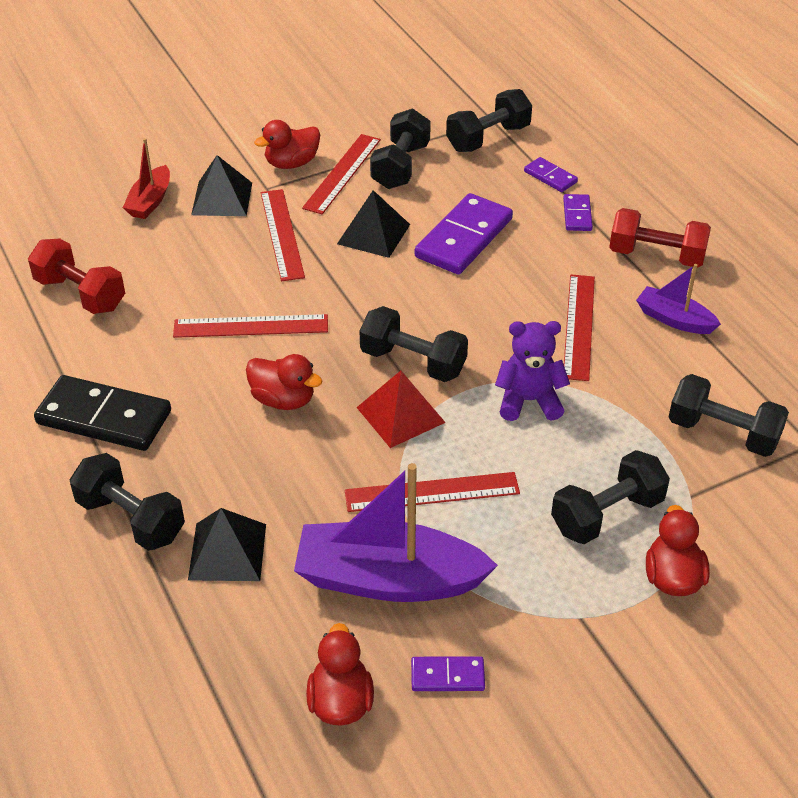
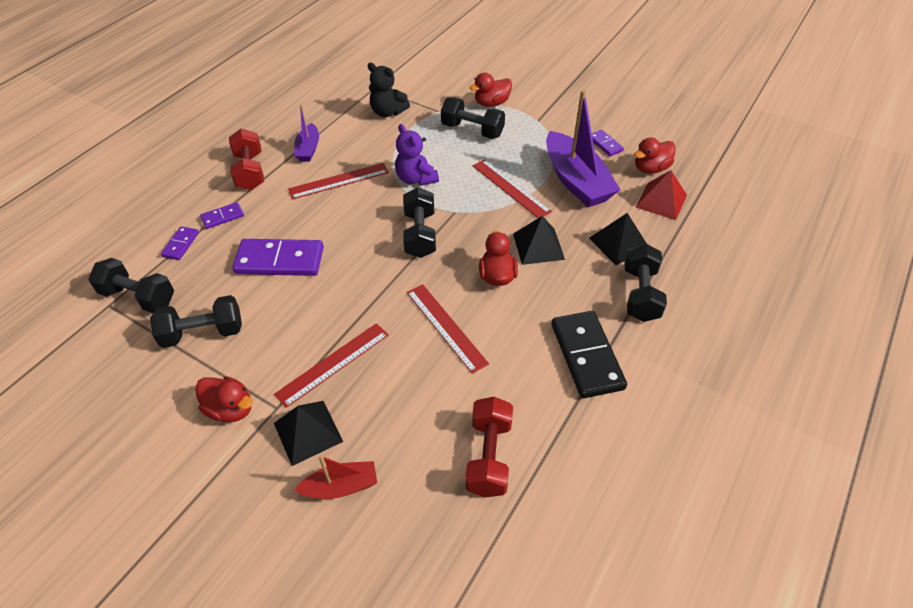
camera: 120 degrees left, 5 degrees up
red ruler [302,134,381,214] -> none
black pyramid [337,190,410,258] -> black pyramid moved to [513,216,565,265]
red pyramid [356,371,446,448] -> red pyramid moved to [636,170,687,220]
black dumbbell [669,374,789,457] -> black teddy bear [368,63,410,117]

